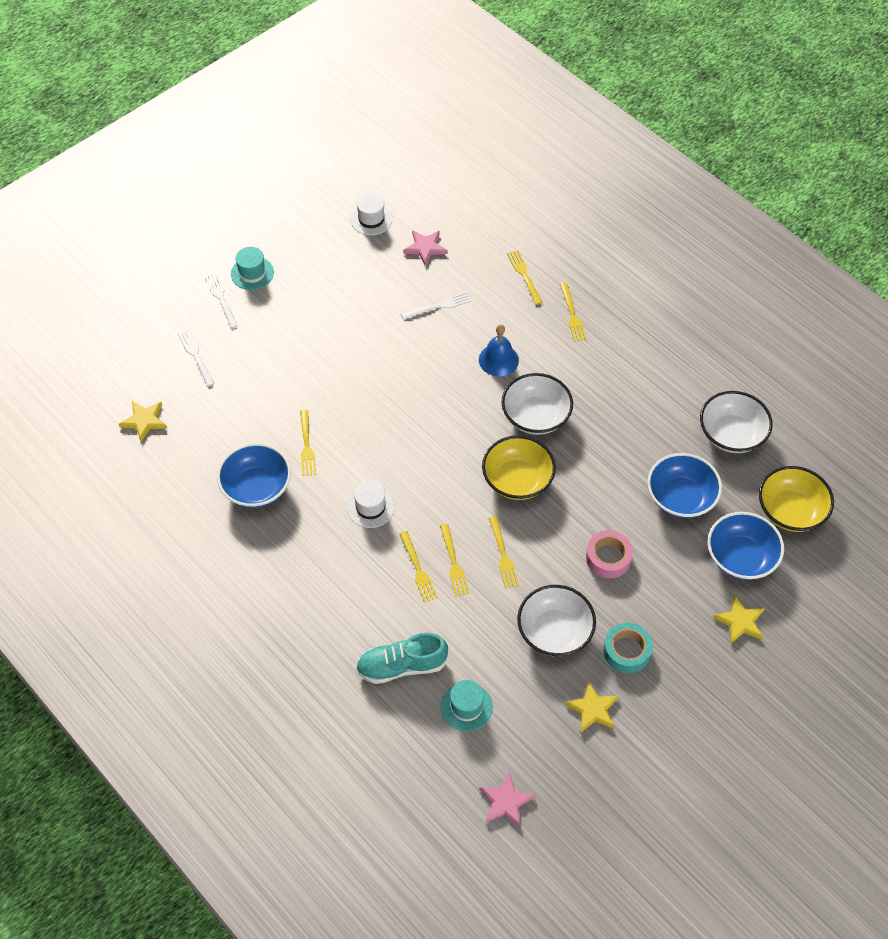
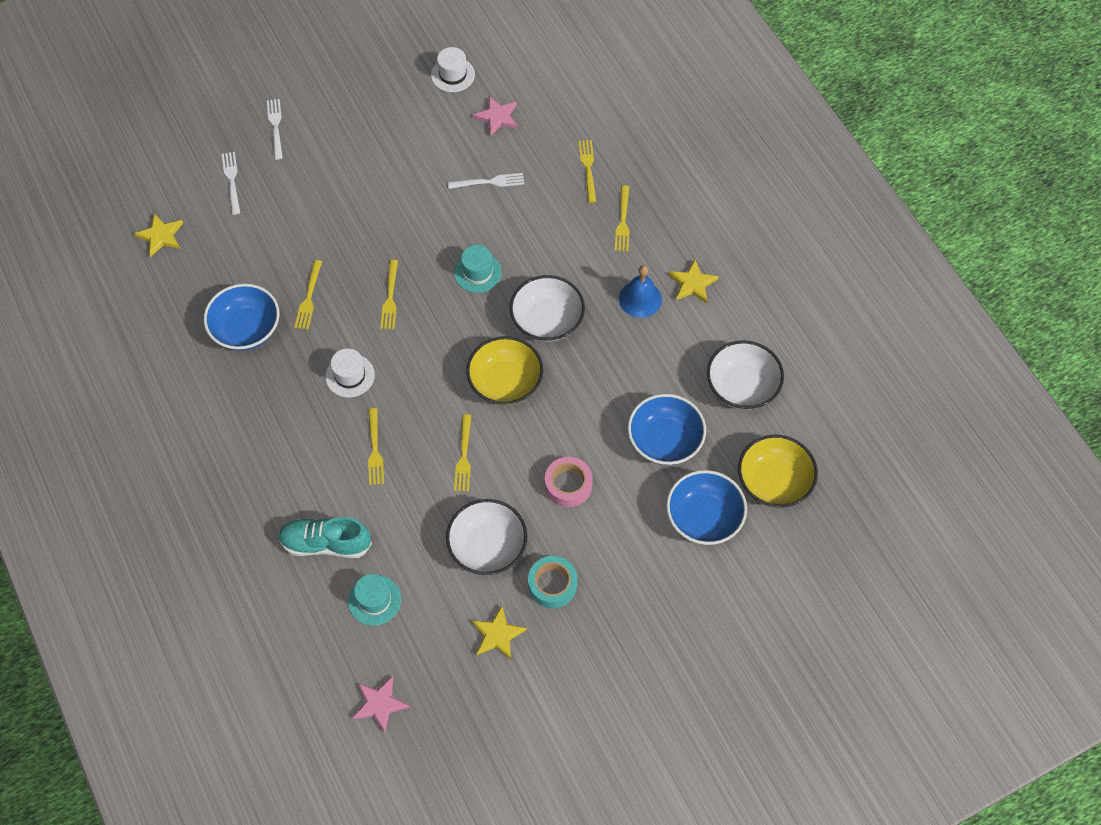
camera: 15 degrees right, 5 degrees up
turquoise hat [231,247,274,290] -> turquoise hat moved to [454,245,502,293]
yellow fork [440,524,470,597] -> yellow fork moved to [380,260,398,329]
blue bell [479,324,519,376] -> blue bell moved to [619,265,662,318]
yellow star [713,595,765,644] -> yellow star moved to [669,259,719,303]

